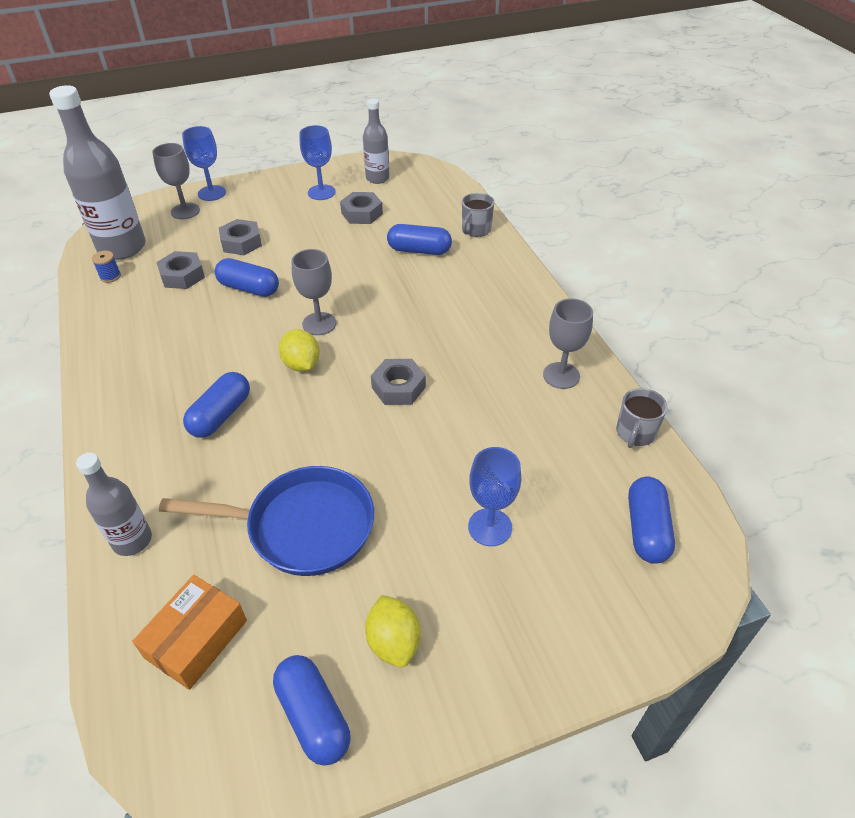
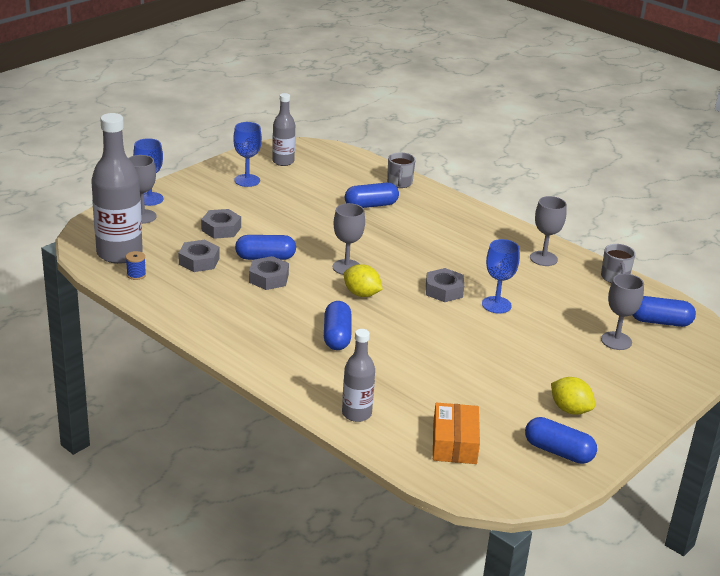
camera: 30 degrees left, 15 degrees down
blue pan [159,466,374,576] -> none
grey nut [340,192,383,224] -> grey nut moved to [249,256,289,290]
blue goblet [468,447,521,546] -> blue goblet moved to [482,239,520,313]
blue capsule [628,477,675,564] -> blue capsule turned 60 degrees counterclockwise [632,296,696,327]
none -> grey goblet [601,274,644,350]

